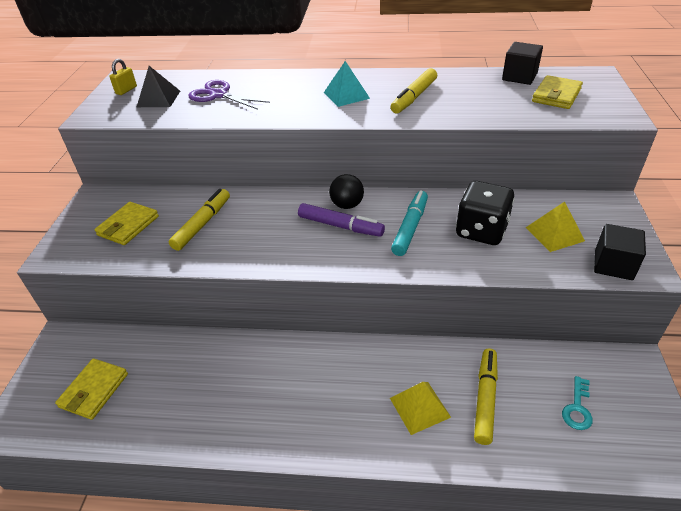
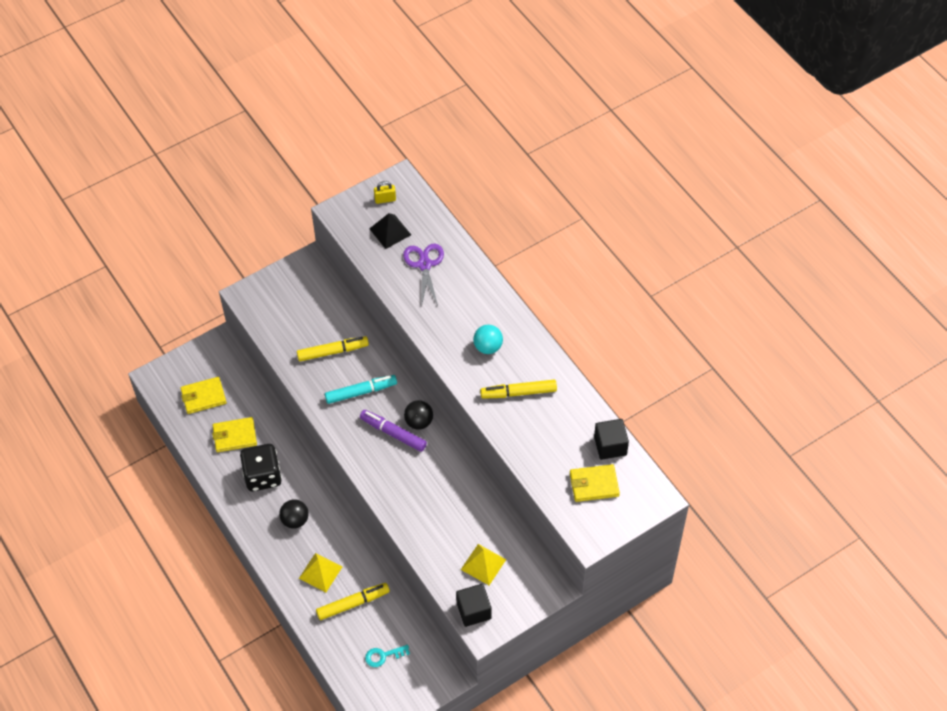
camera: 50 degrees right, 15 degrees up
yellow wallet [94,202,159,245] -> yellow wallet moved to [212,417,257,452]
purple marker [298,203,385,237] -> purple marker turned 135 degrees clockwise [360,410,427,452]
turquoise pyramid [324,61,370,107] -> turquoise ball [473,325,503,354]
turquoise marker [391,190,428,256] -> turquoise marker moved to [325,375,397,404]
black dice [456,181,515,245] -> black dice moved to [240,444,282,491]
none -> black ball [279,499,309,529]

